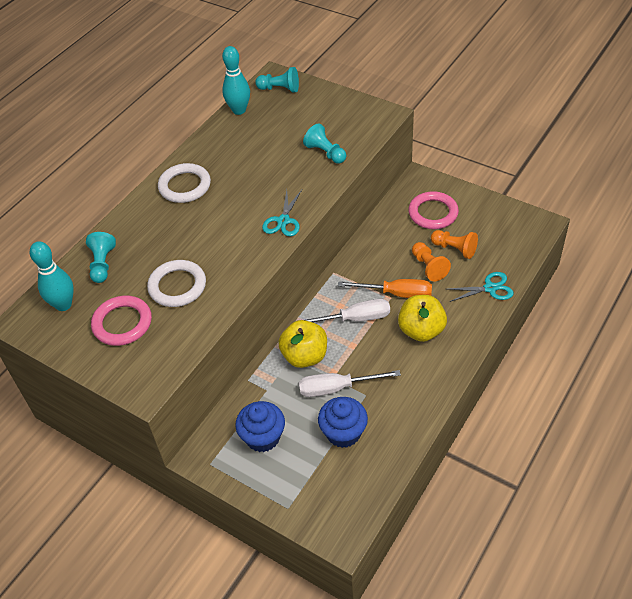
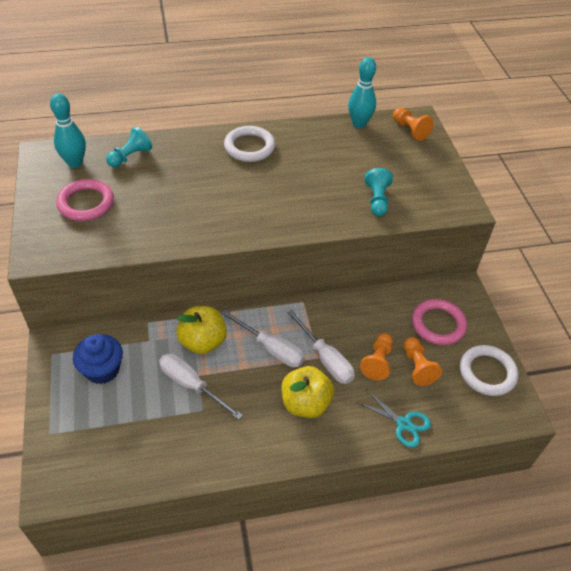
camera: 40 degrees right, 0 degrees up
white ring [147,260,206,307] -> white ring moved to [460,345,518,396]
turquoise pawn [255,67,299,93] -> orange pawn [393,108,434,141]
turquoise scissors [262,190,302,237] -> none
blue cupcake [318,397,368,448] -> none
orange screwdriver [338,279,432,298] -> white screwdriver [287,310,355,384]

